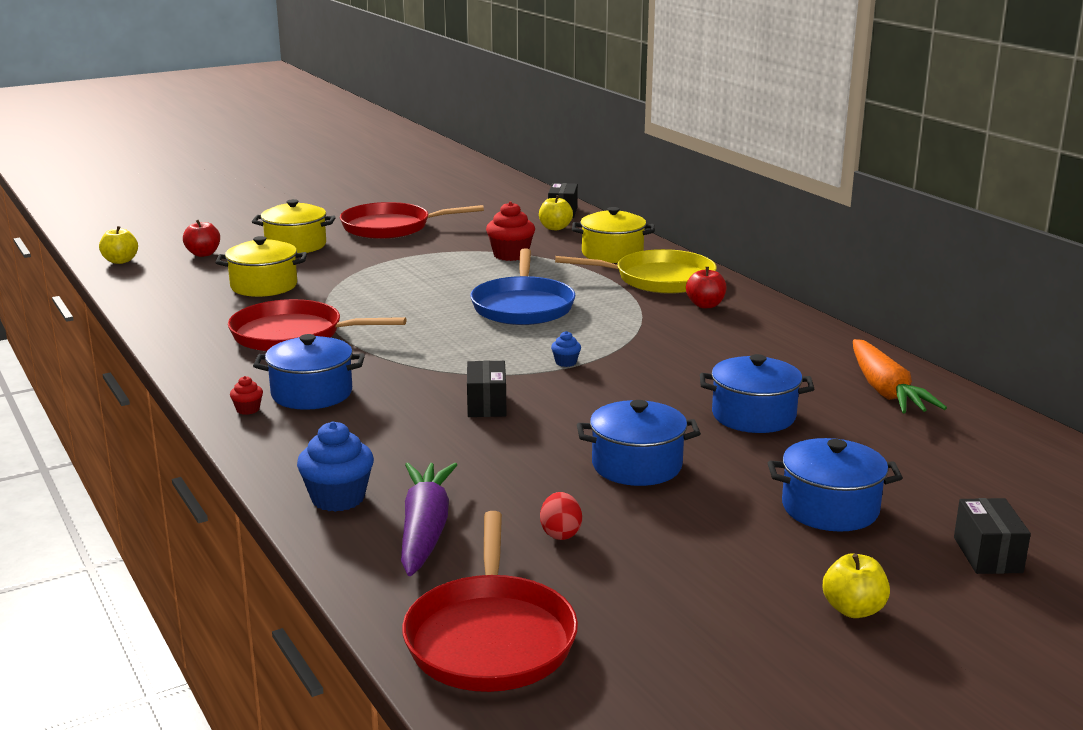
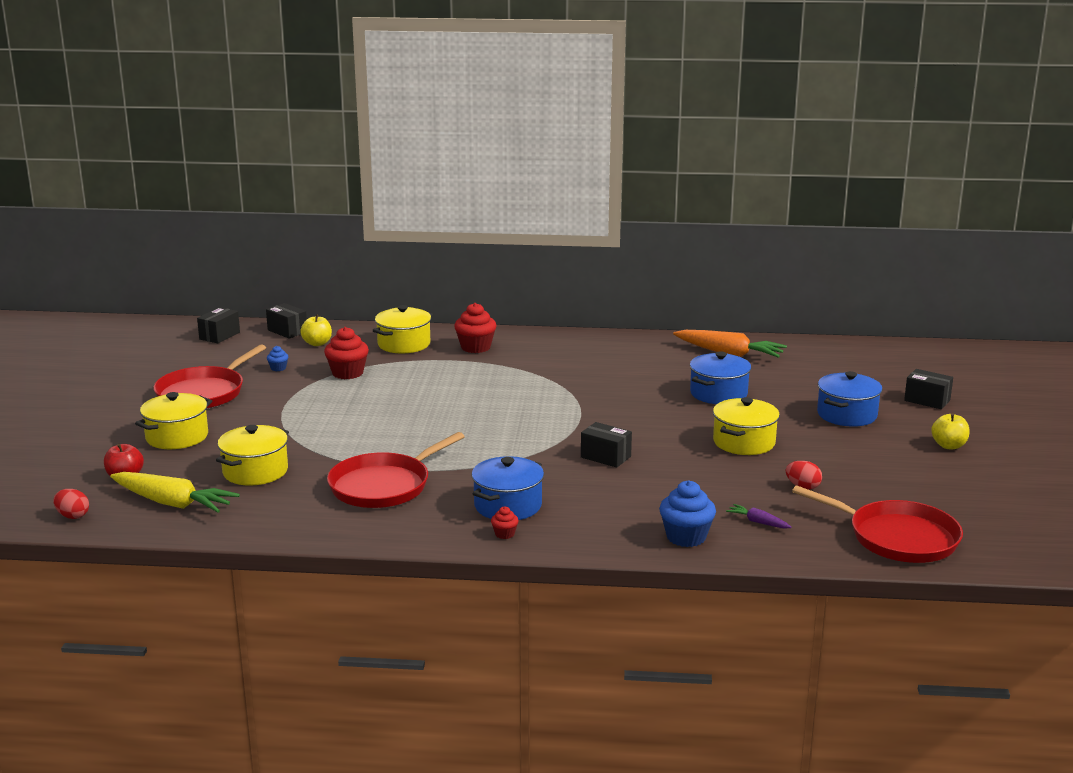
camera: 55 degrees left, 0 degrees up
yellow apple [99,226,138,264] -> red egg [53,489,89,519]
purple carrot [401,463,457,576] -> purple carrot [726,504,792,529], size x0.46
blue pan [470,248,575,325] -> none
blue cupcake [551,331,581,367] -> blue cupcake moved to [267,346,288,371]
yellow pan [555,249,717,294] -> red cupcake [454,303,496,353]
blue pot [577,400,701,486] -> yellow pot [713,397,780,455]
red apple [686,267,727,308] -> none
none -> yellow carrot [110,472,240,513]
none -> black box [197,307,240,343]

